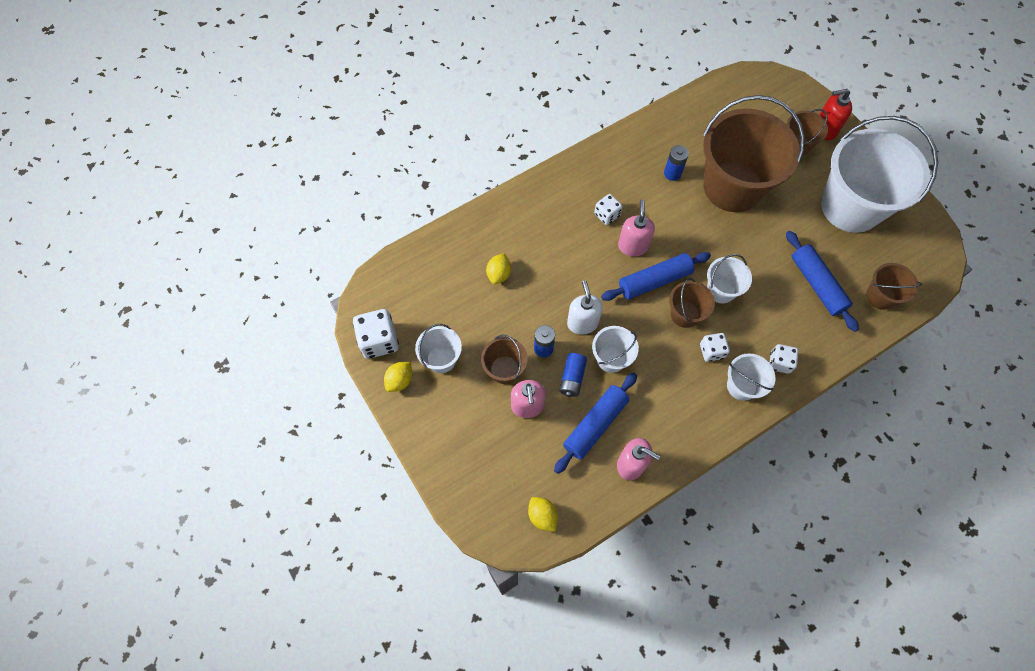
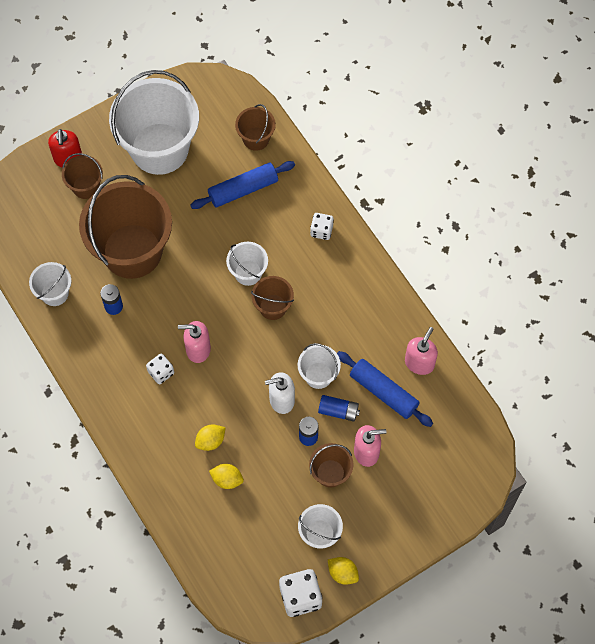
camera: 90 degrees left, 0 degrees up
yellow lemon [528,497,558,532] -> yellow lemon moved to [195,424,226,451]
blue rolling pin [601,252,711,301] -> none
white dice [700,333,730,362] -> none
white bucket [727,353,775,401] -> white bucket moved to [29,262,71,306]

